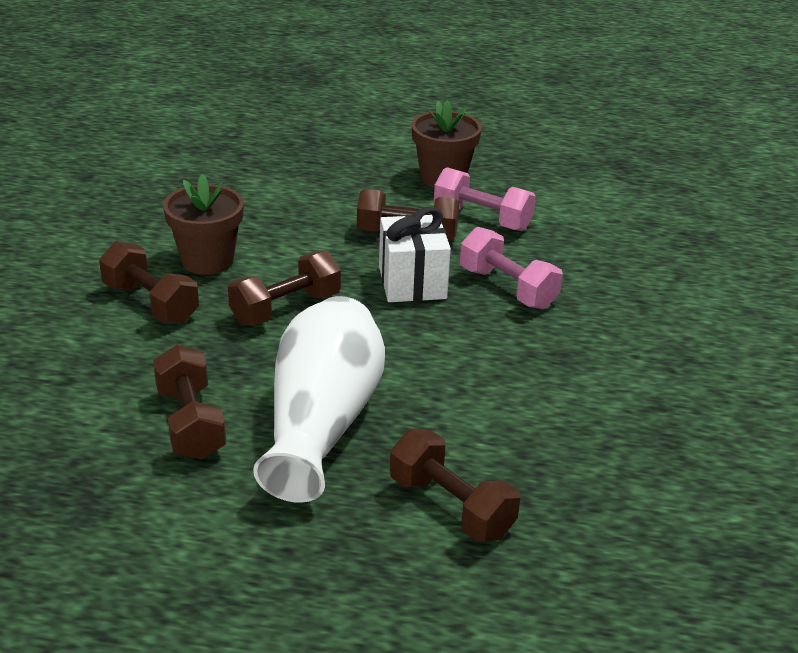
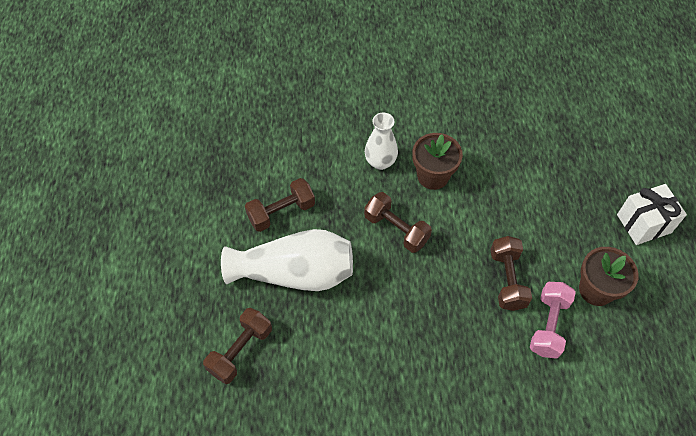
camera: 80 degrees right, 25 degrees up
brown dumbbell [99,241,199,324] -> white vase [365,113,398,170]
white gift [379,207,451,302] -> white gift moved to [617,184,687,245]
pink dumbbell [460,227,563,309] -> none

